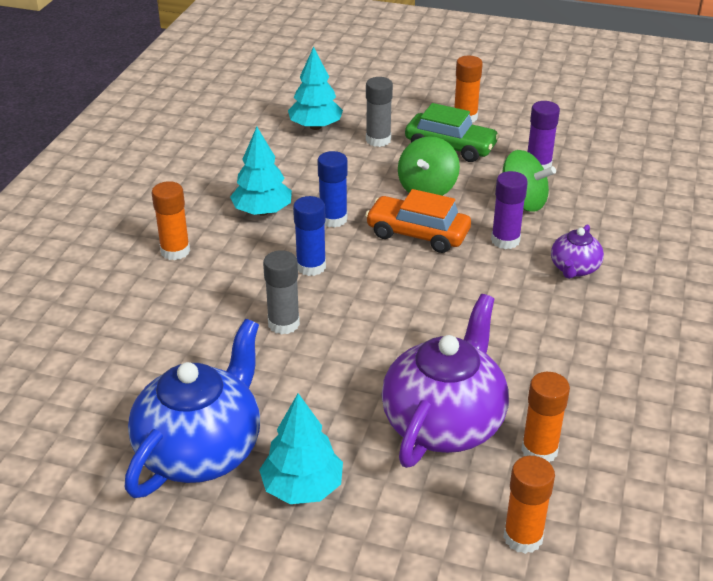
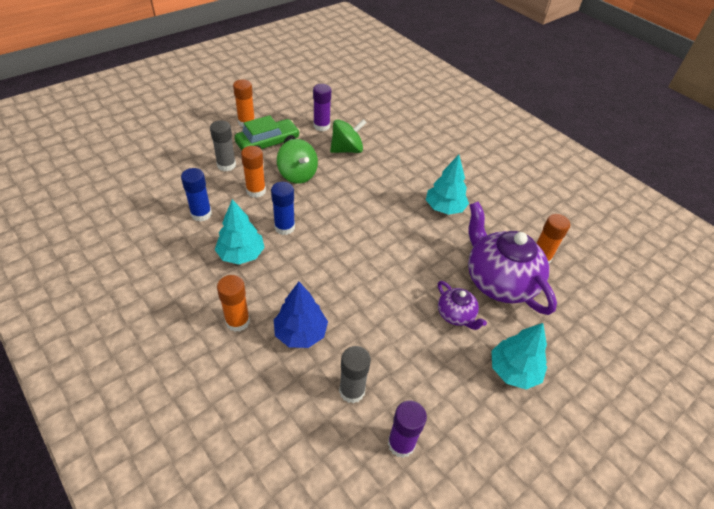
camera: 60 degrees left, 10 degrees up
blue teapot [125,319,260,498] -> none
grey glue stick [263,250,300,335] -> grey glue stick moved to [339,346,371,404]
turquoise tree [288,47,343,130] -> turquoise tree moved to [426,155,469,215]
blue glue stick [293,196,326,276] -> blue glue stick moved to [181,168,212,221]
orange car [365,189,471,253] -> none
purple glue stick [491,171,528,249] -> purple glue stick moved to [388,401,427,458]
orange glue stick [503,456,555,554] -> orange glue stick moved to [241,146,266,198]
purple teapot [551,224,604,279] -> purple teapot moved to [438,281,487,330]
none -> blue tree [274,282,328,348]

